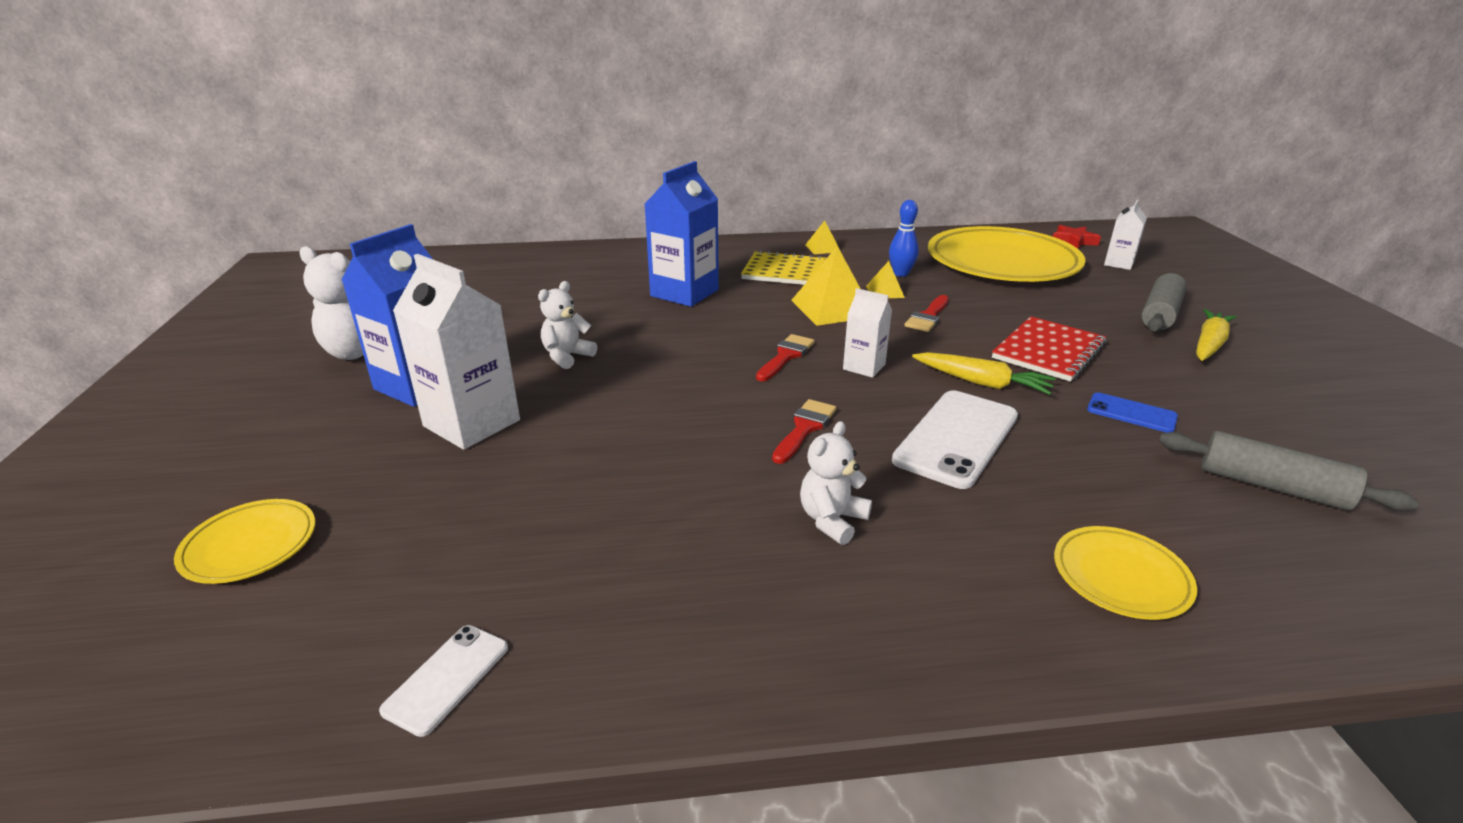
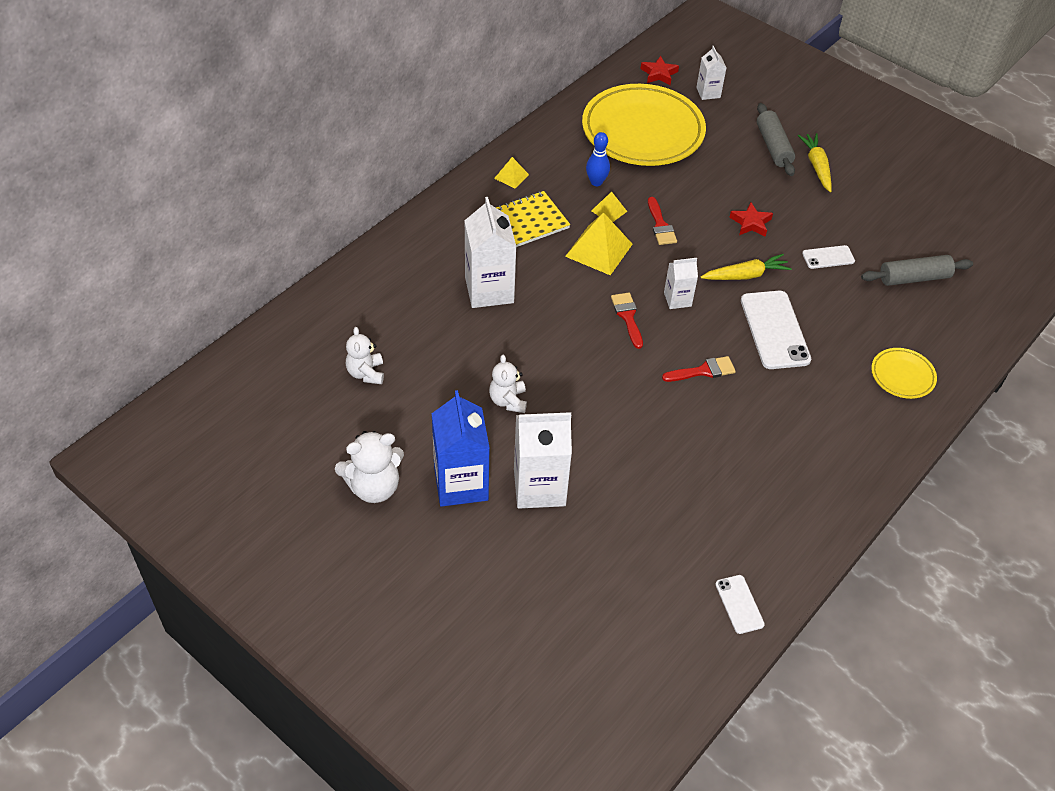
camera: 45 degrees left, 20 degrees up
yellow plate [174,499,315,584] -> none
blue carton [644,161,719,307] -> white carton [464,197,516,308]
red brush [772,399,836,464] -> red brush turned 90 degrees clockwise [662,356,736,382]
white teddy bear [800,421,872,545] -> white teddy bear moved to [346,327,384,384]
red notebook [992,316,1106,382] -> red star [729,202,773,237]
blue phone [1087,392,1178,433] -> white phone [802,245,855,269]

